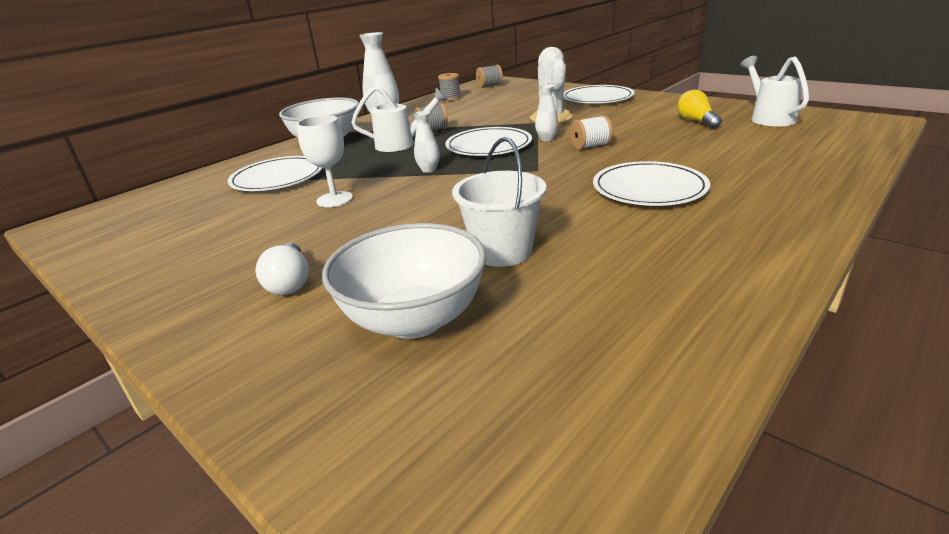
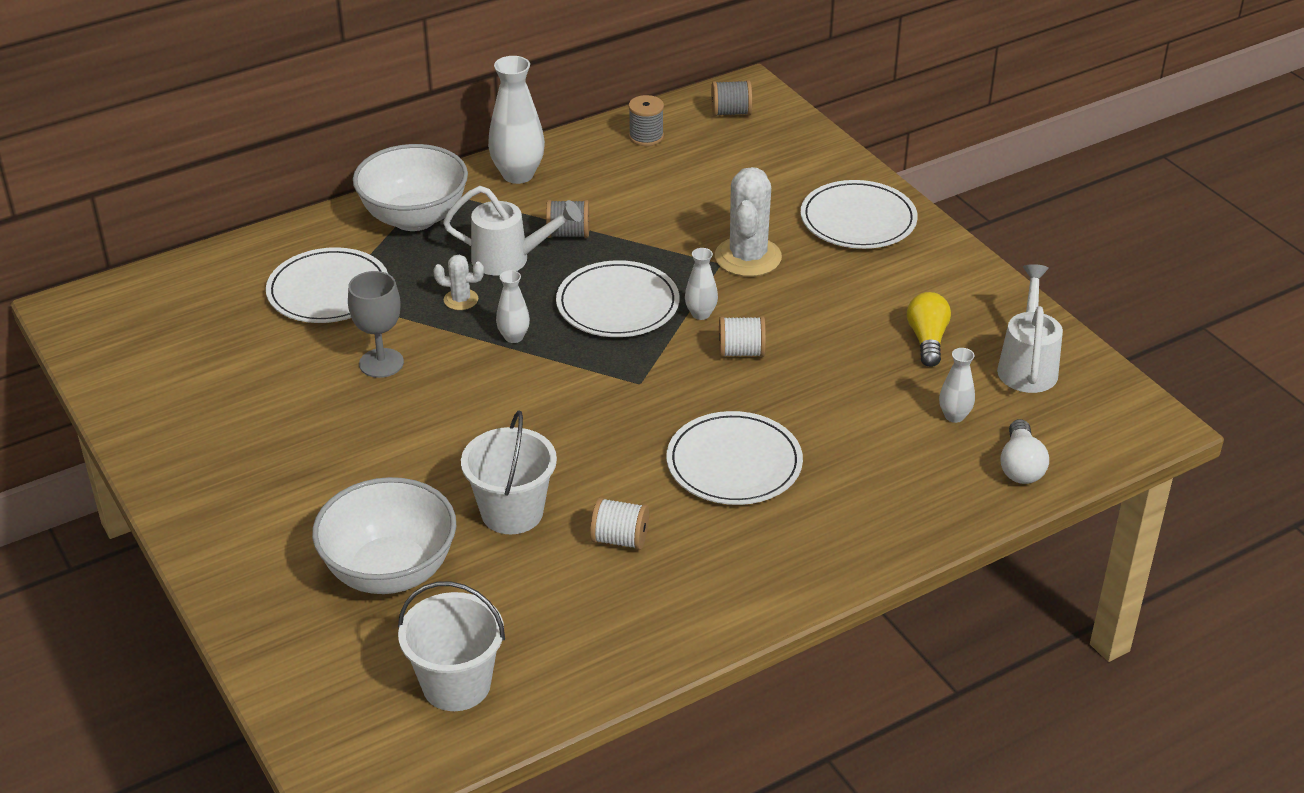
camera: 15 degrees right, 10 degrees up
white light bulb [255,243,309,295] -> white light bulb moved to [1000,419,1049,484]
white goblet [297,115,353,207] -> grey goblet [348,271,404,378]
none -> white bucket [398,582,505,711]
none -> white cactus [433,255,484,310]
none -> white spool [590,497,649,550]
none -> white vase [939,348,975,423]

